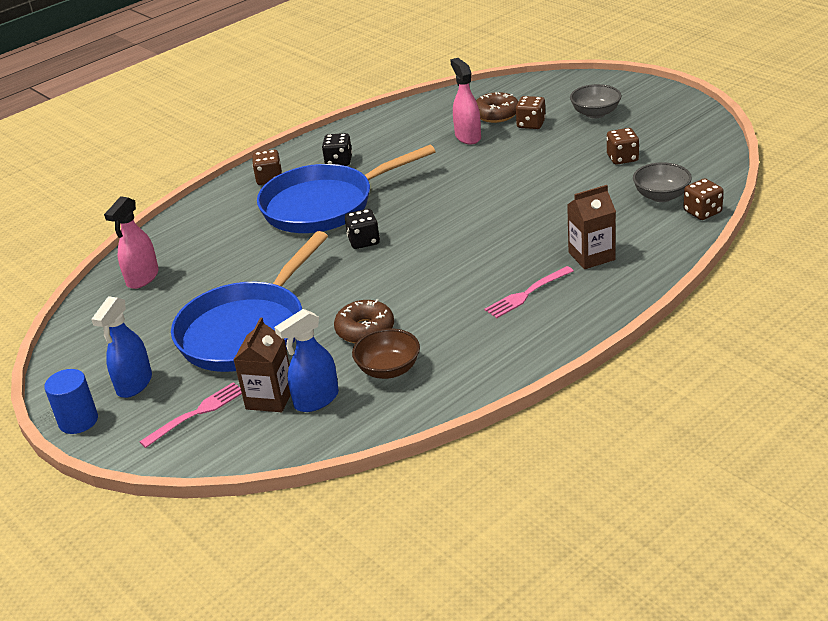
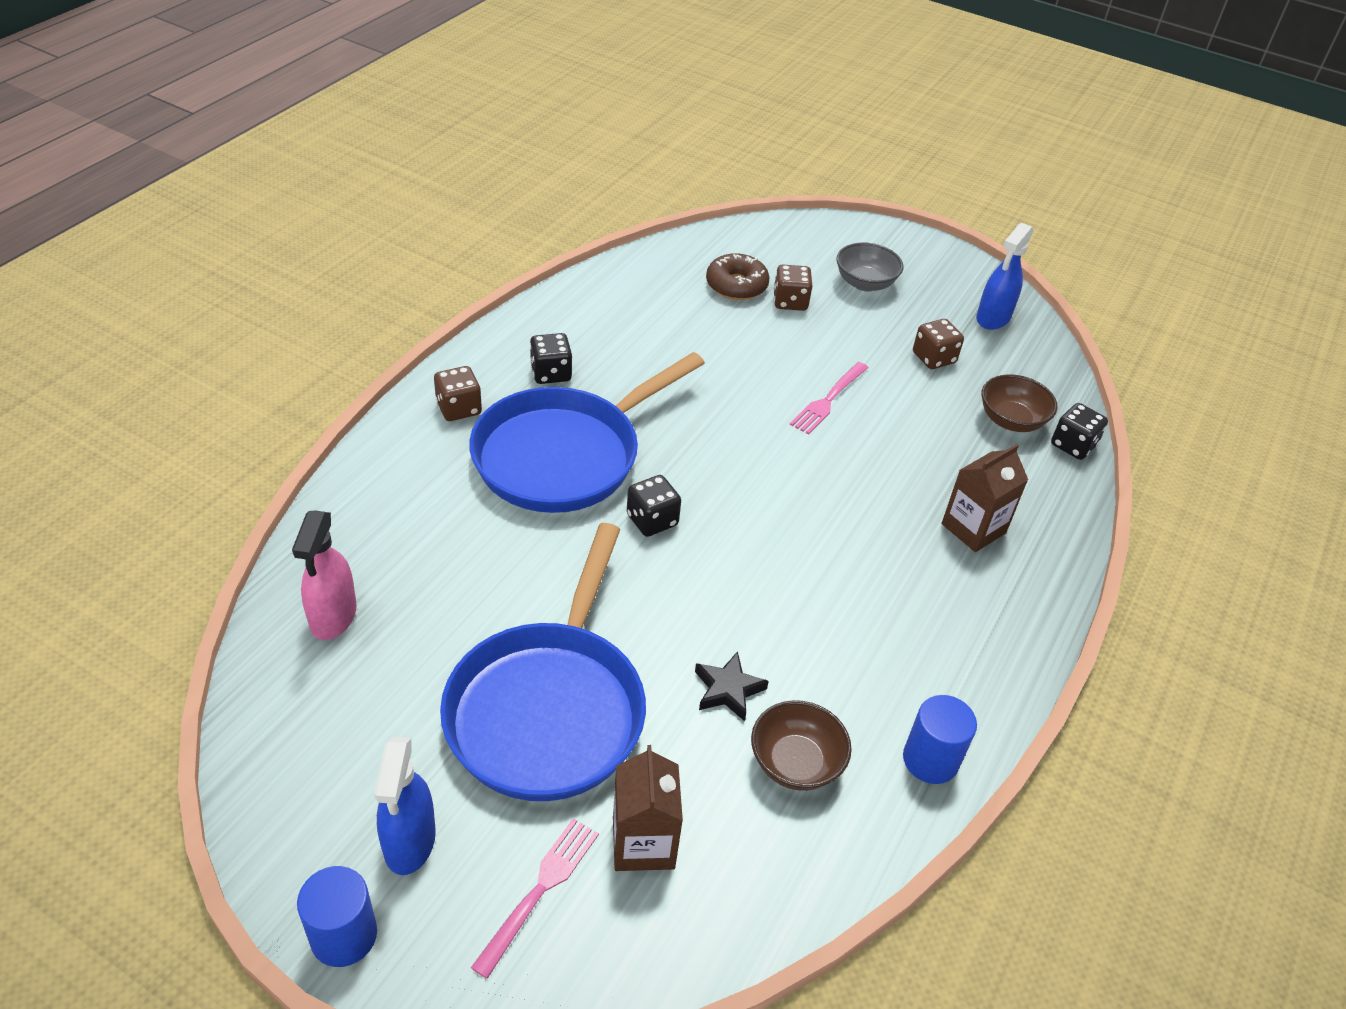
camera: 25 degrees left, 10 degrees up
blue spray bottle [274,309,339,412] -> blue spray bottle moved to [976,223,1033,330]
brown donut [334,299,394,343] -> black star [695,651,769,721]
pink spray bottle [450,58,481,144] -> none
pink fork [484,266,574,318] -> pink fork moved to [790,362,869,435]
grey bowl [633,162,692,202] -> brown bowl [982,374,1057,432]
brown dice [683,179,724,220] -> black dice [1051,403,1108,460]
none -> blue cylinder [903,695,977,784]

